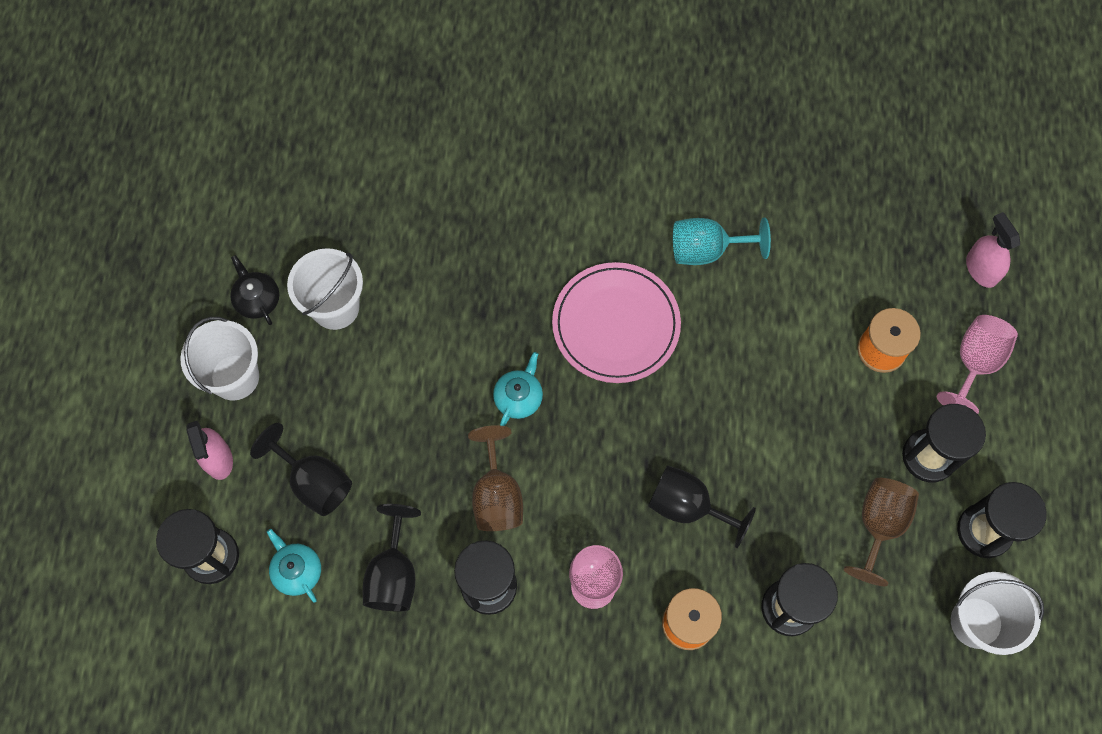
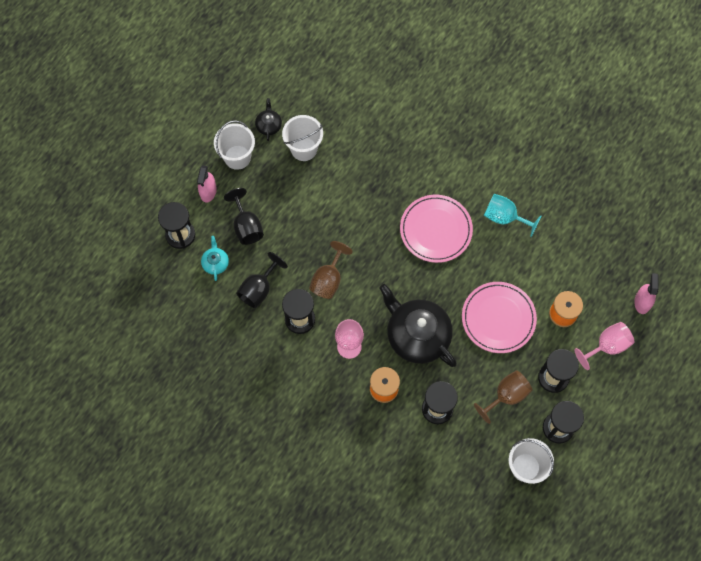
camera: 30 degrees right, 0 degrees up
turquoise teapot [493,352,543,426] -> none
black goblet [648,465,756,548] -> black teapot [379,284,457,367]
none -> pink plate [462,282,537,353]

